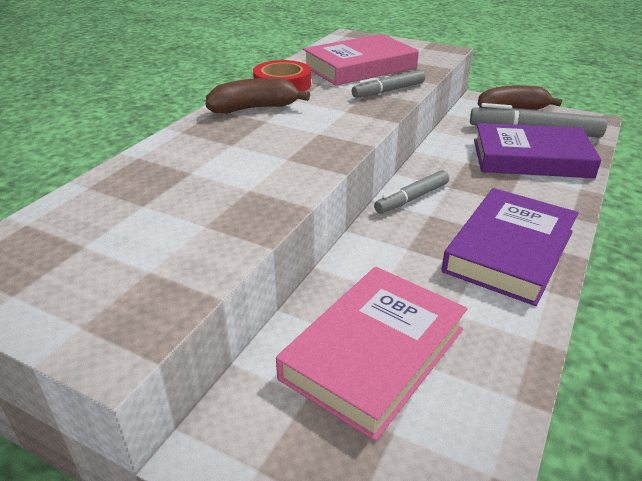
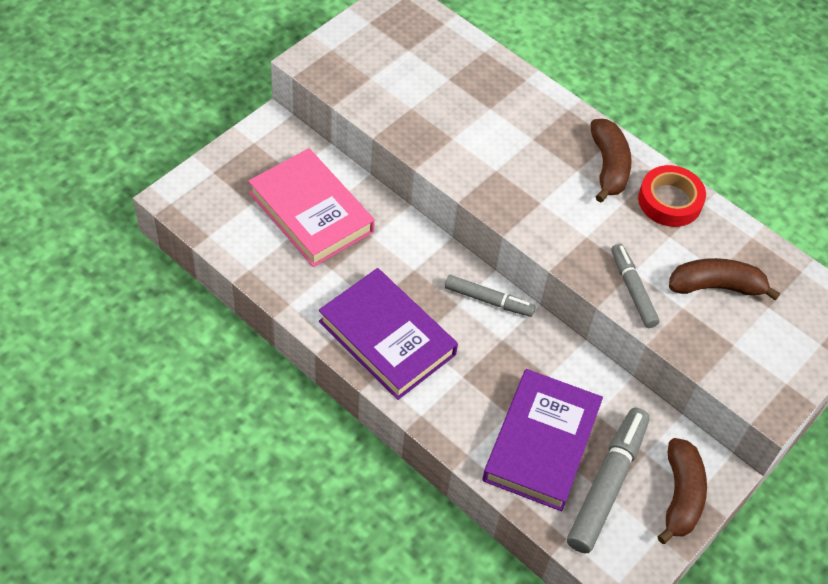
camera: 100 degrees right, 20 degrees up
pink book [303,34,419,86] -> brown banana [669,258,780,301]
grey marker [374,170,449,213] -> grey marker turned 135 degrees clockwise [445,275,536,317]

